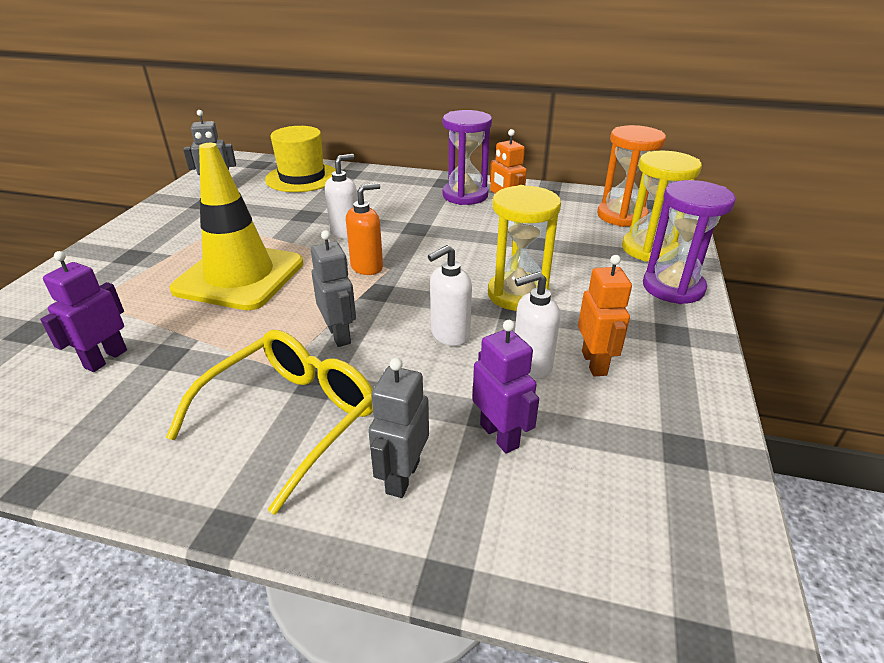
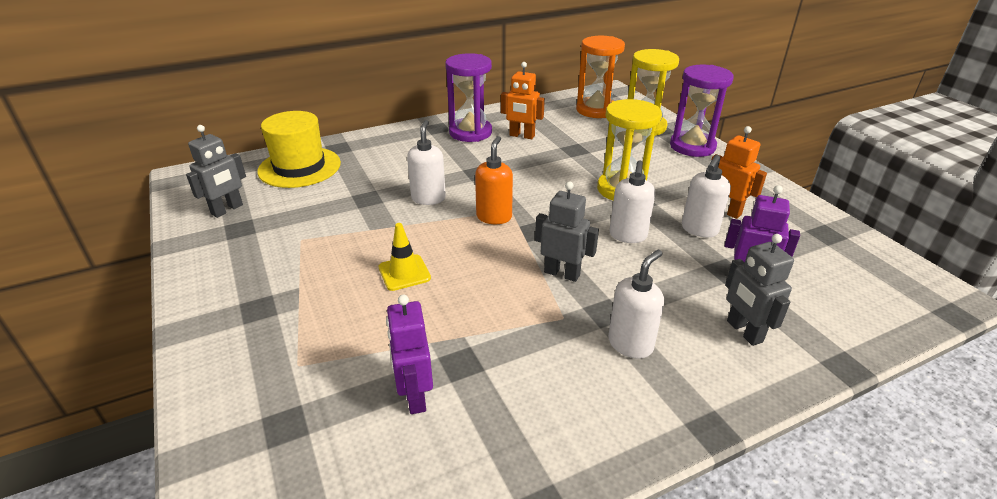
camera: 40 degrees left, 0 degrees up
yellow glasses [166,330,373,515] -> white soap dispenser [608,250,664,359]
yellow traffic cone [170,143,304,310] -> yellow traffic cone [379,223,431,291], size x0.42

